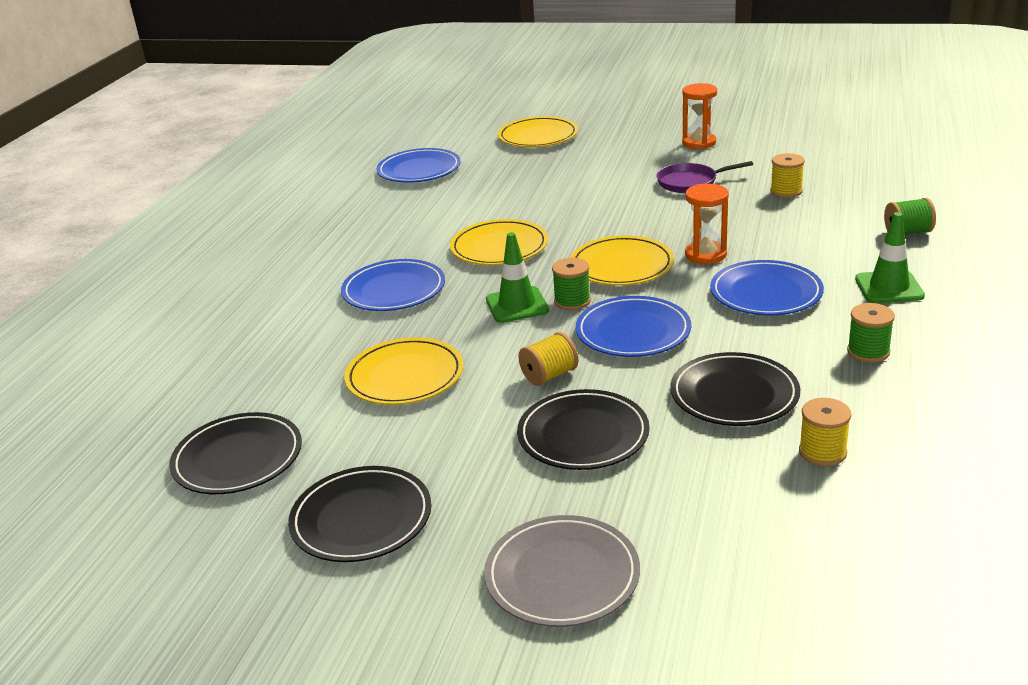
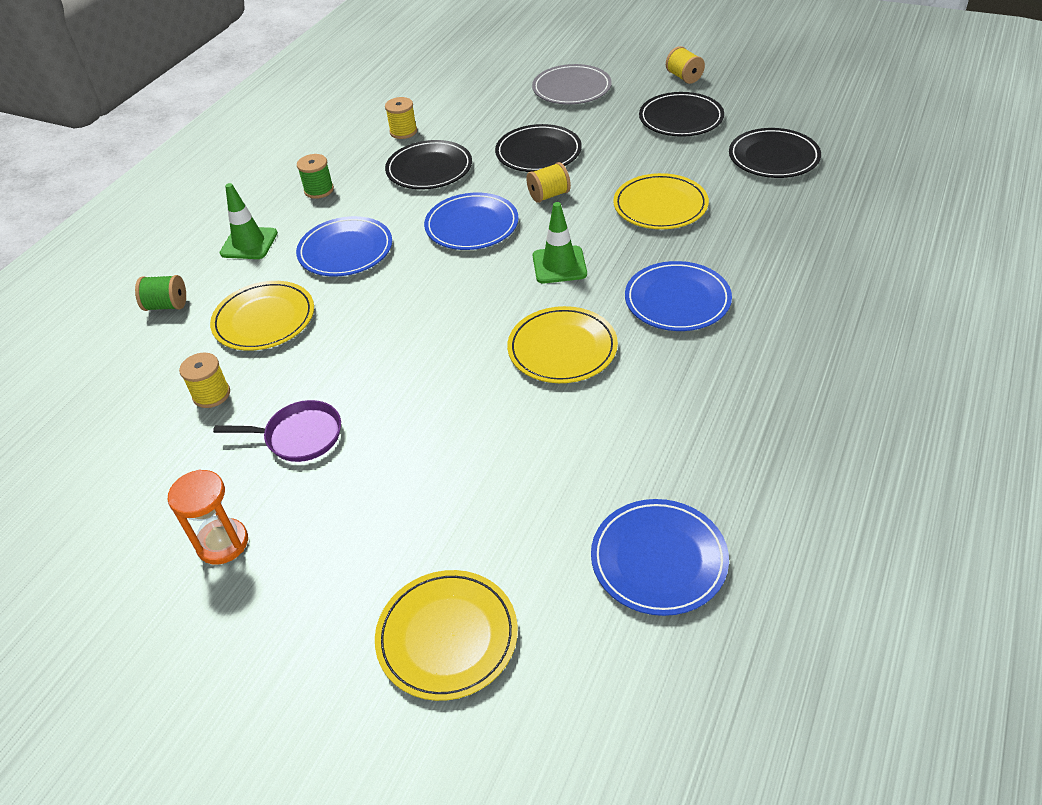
camera: 170 degrees left, 15 degrees up
green spool [552,258,591,310] -> none
yellow plate [571,236,674,286] -> yellow plate moved to [210,281,314,351]
orange hourglass [685,184,729,264] -> none
none -> yellow spool [666,46,705,84]

